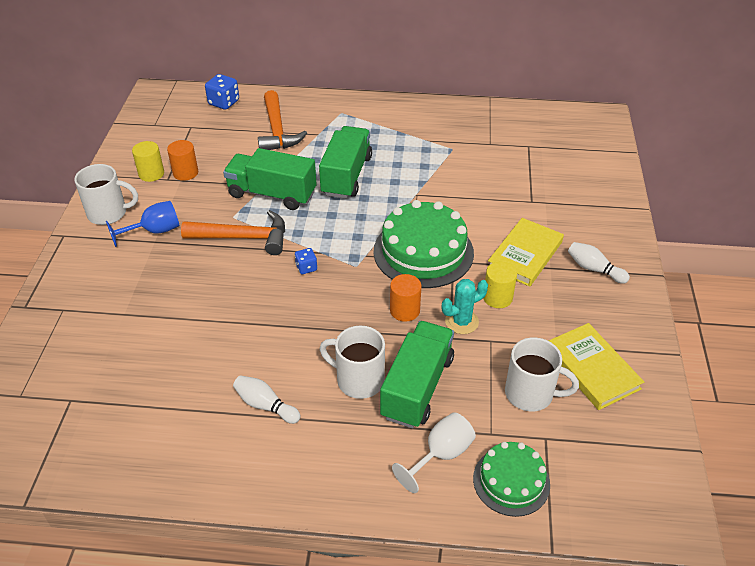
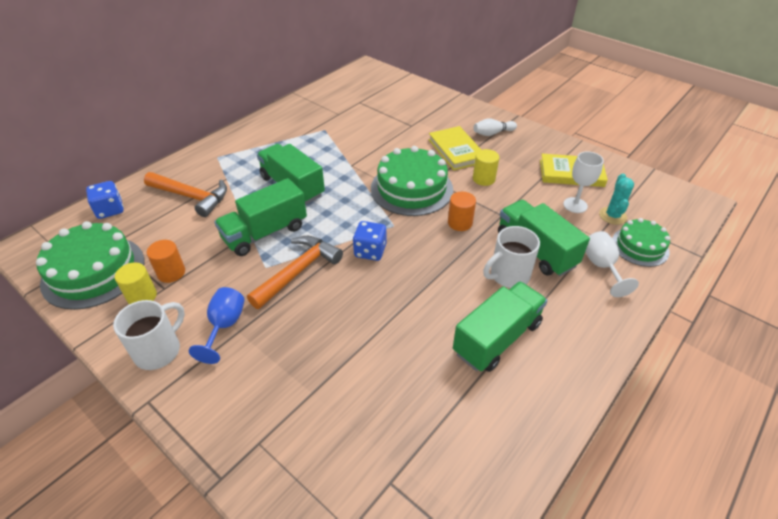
camera: 55 degrees left, 0 degrees up
white bowling pin [233,375,301,424] -> green truck [453,281,547,372]
blue dice [295,248,317,274] -> blue dice [353,221,386,261], size x1.68
turquoise cactus [442,279,488,334] -> turquoise cactus moved to [599,174,634,225]
white mug [505,337,579,411] -> white goblet [563,151,604,213]
none -> green cake [36,221,144,310]

